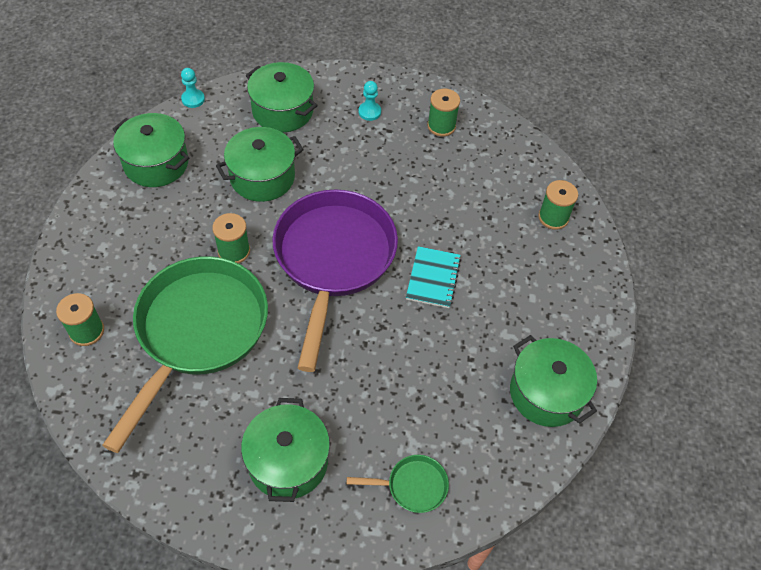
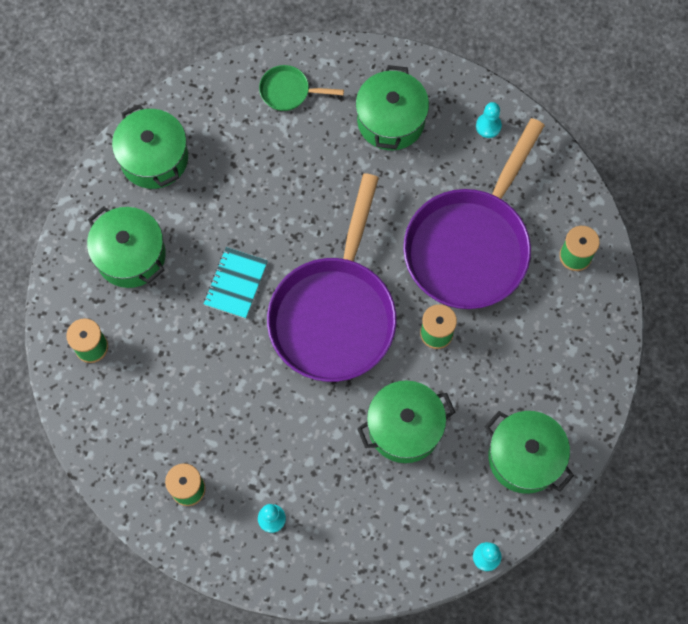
camera: 170 degrees left, 15 degrees up
green pan [102,256,268,453] -> purple pan [403,118,545,309]
green pot [245,62,318,132] -> green pot moved to [87,206,166,288]
none -> turquoise pawn [476,102,502,138]

